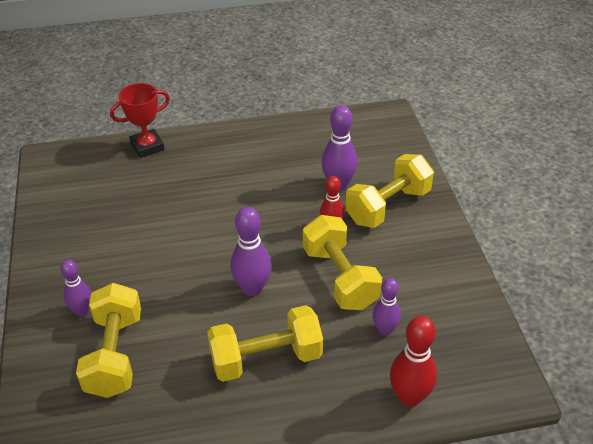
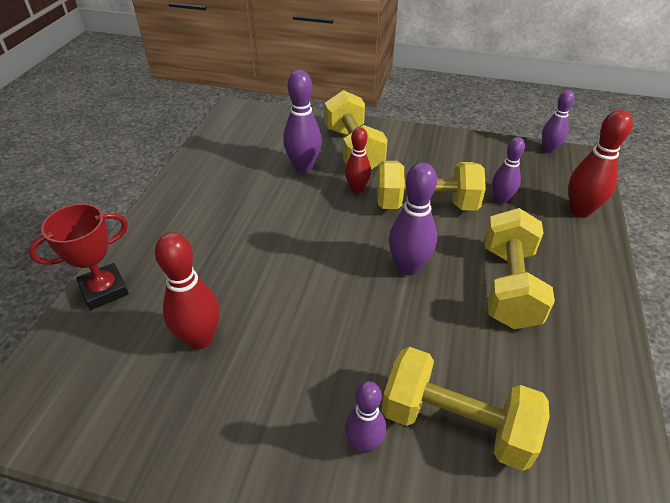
camera: 65 degrees left, 0 degrees up
red trophy [110,83,170,158] -> red trophy turned 60 degrees clockwise [28,204,129,310]
none -> red bowling pin [155,232,220,350]
none -> purple bowling pin [542,90,575,153]

